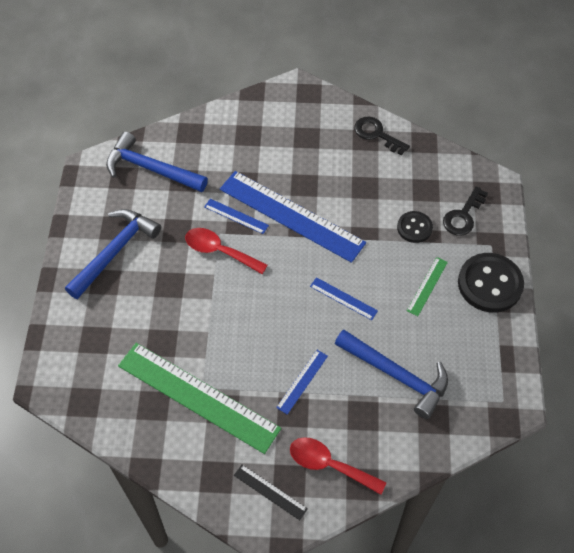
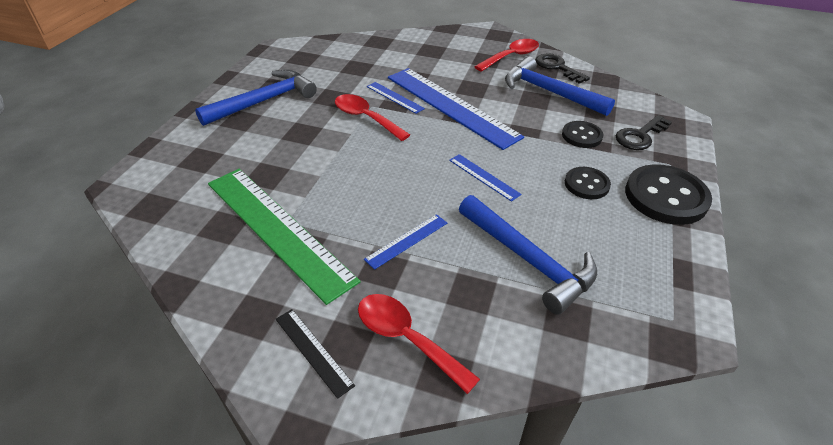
camera: 15 degrees right, 15 degrees down
blue hammer [106,131,208,192] -> blue hammer moved to [505,57,615,116]
green ruler [407,257,448,316] -> black button [565,167,611,199]
none -> red spoon [474,39,539,72]

